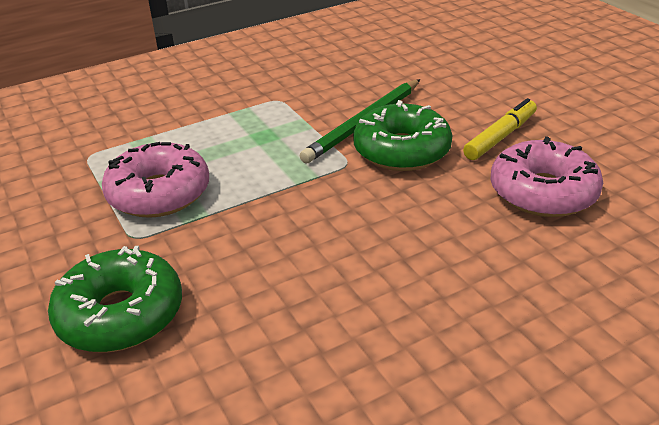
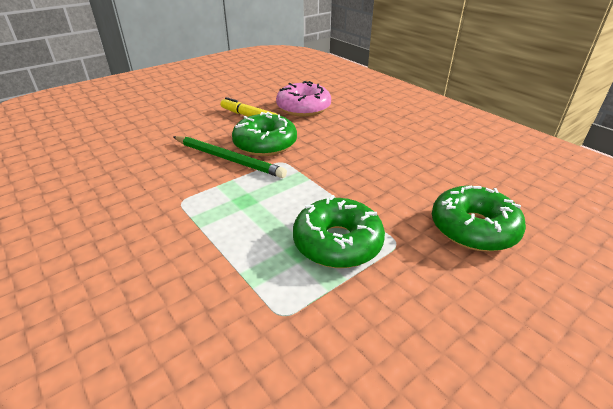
camera: 100 degrees left, 0 degrees up
pink donut [102,142,209,218] -> green donut [293,195,385,268]

